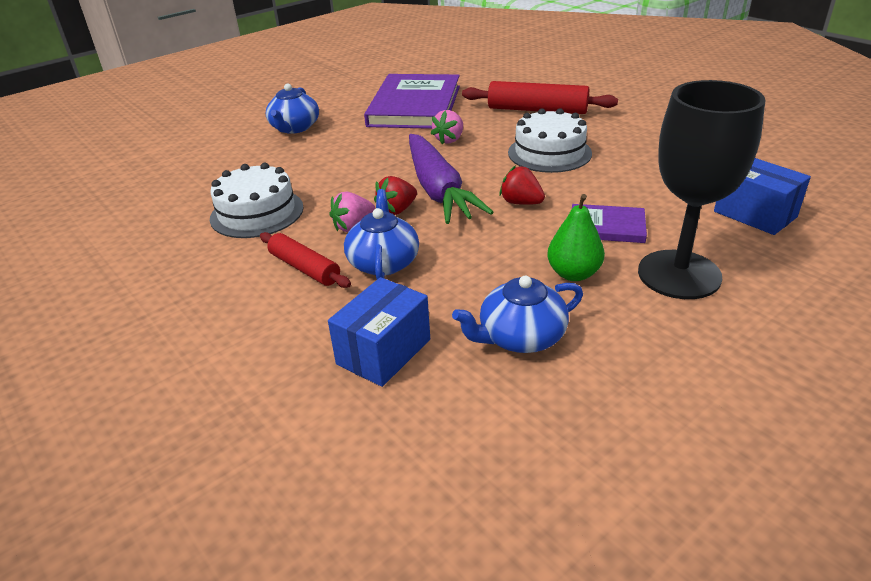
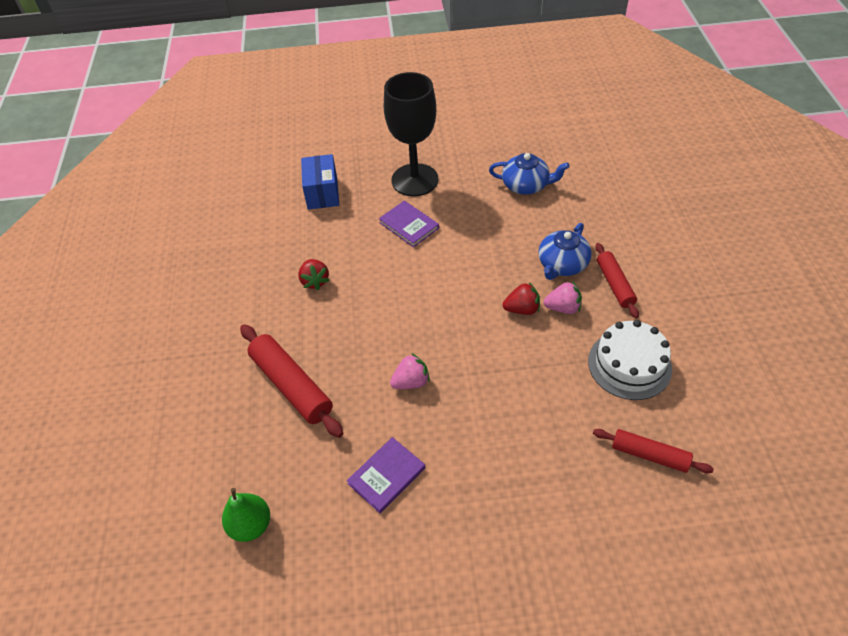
camera: 145 degrees left, 15 degrees up
blue teapot [266,84,319,134] -> none
blue box [328,277,430,387] -> none
purple book [364,74,460,129] -> purple book [347,437,425,513], size x0.48
purple carrot [409,134,493,224] -> none
red strawberry [499,165,545,205] -> red strawberry moved to [298,259,329,290]
white cake [508,108,592,173] -> none
green pear [547,194,605,281] -> green pear moved to [222,488,270,542]
none -> red rolling pin [593,429,714,473]

